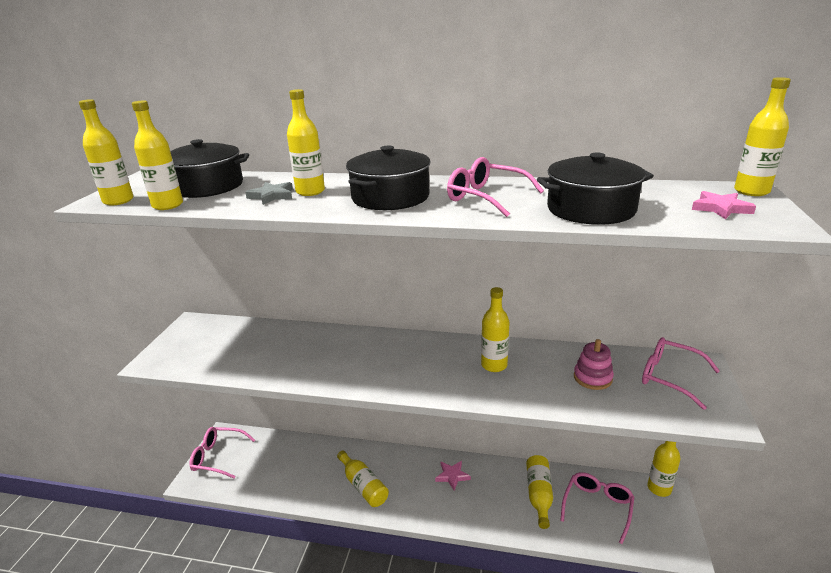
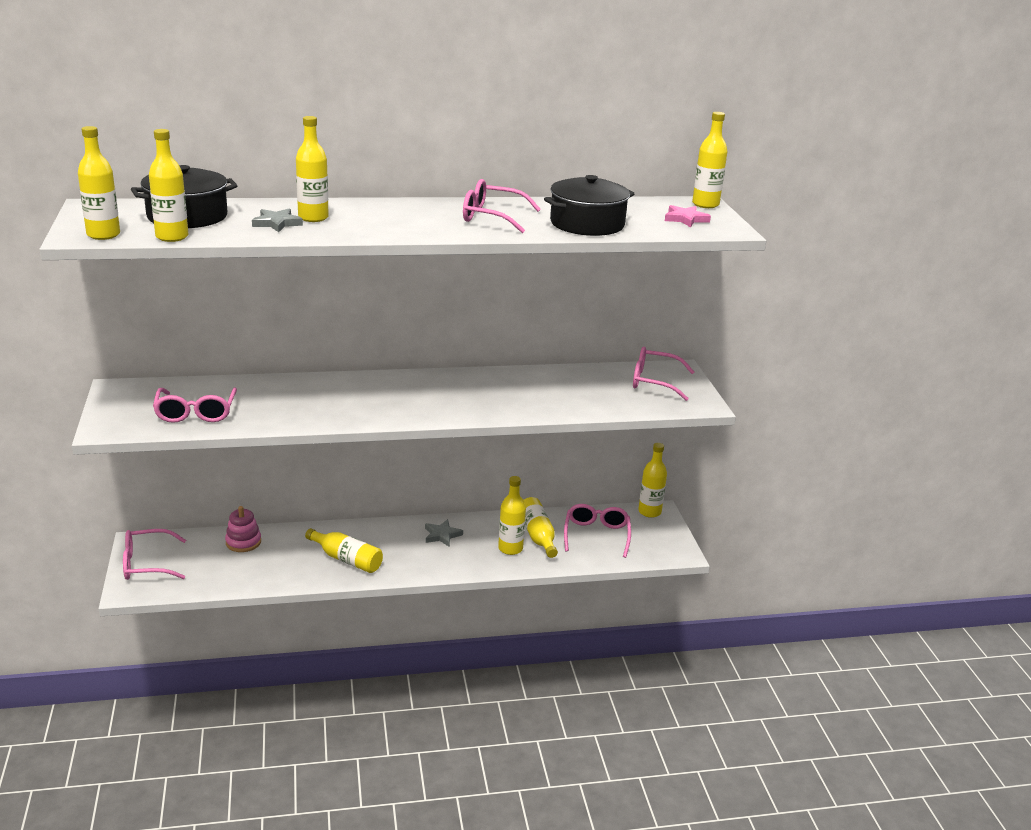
camera: 25 degrees left, 0 degrees up
black pot [346,146,431,210] -> none
pink star [435,461,471,490] -> grey star [425,519,463,547]
yellow bottle [481,287,510,372] -> yellow bottle moved to [498,476,526,555]
pink stacking toy [574,339,614,390] -> pink stacking toy moved to [225,506,261,552]
none -> pink glasses [153,387,237,423]

